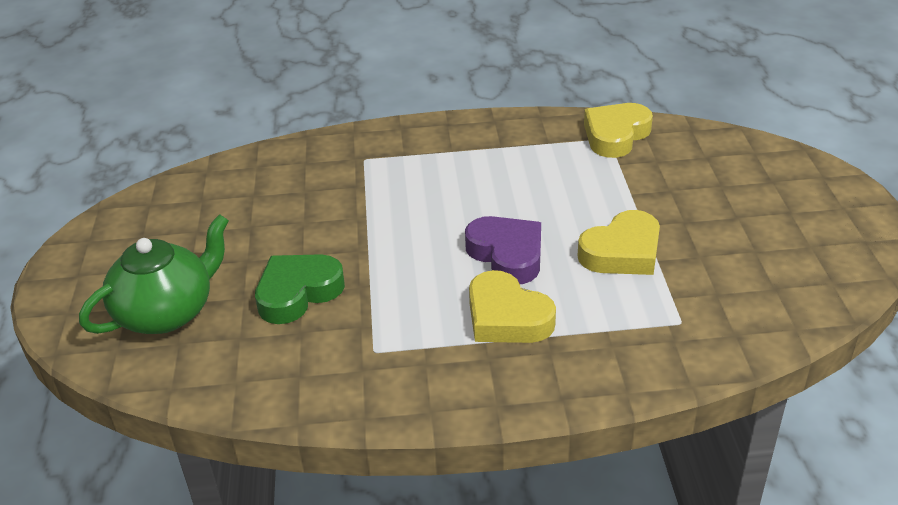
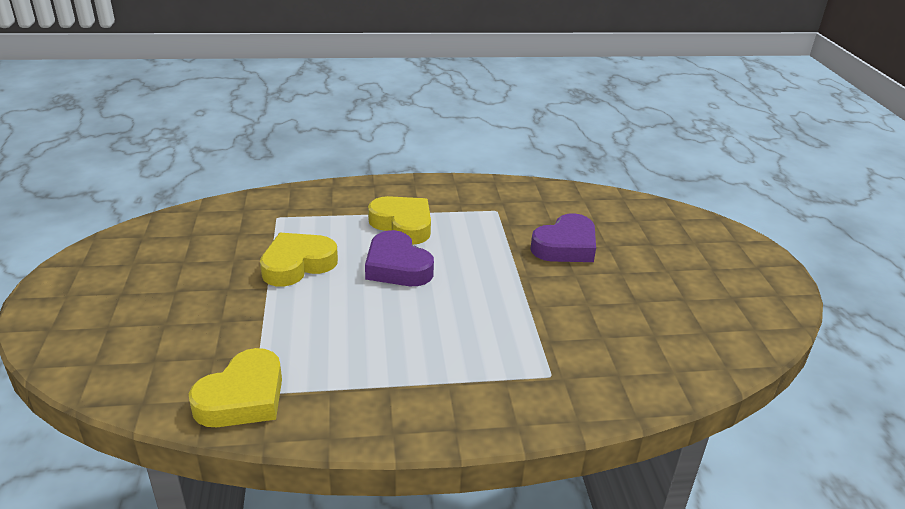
camera: 175 degrees right, 5 degrees down
green teapot [79,214,229,334] -> none
green heart [255,254,345,324] -> purple heart [530,213,596,262]

